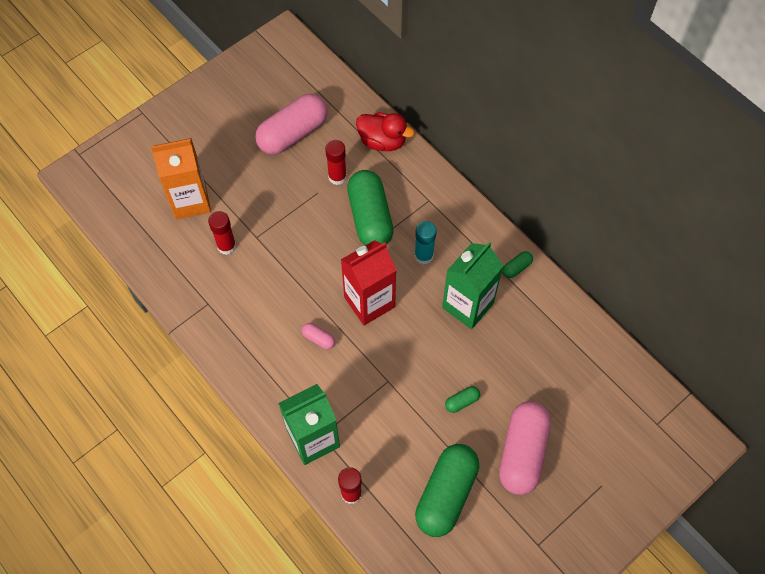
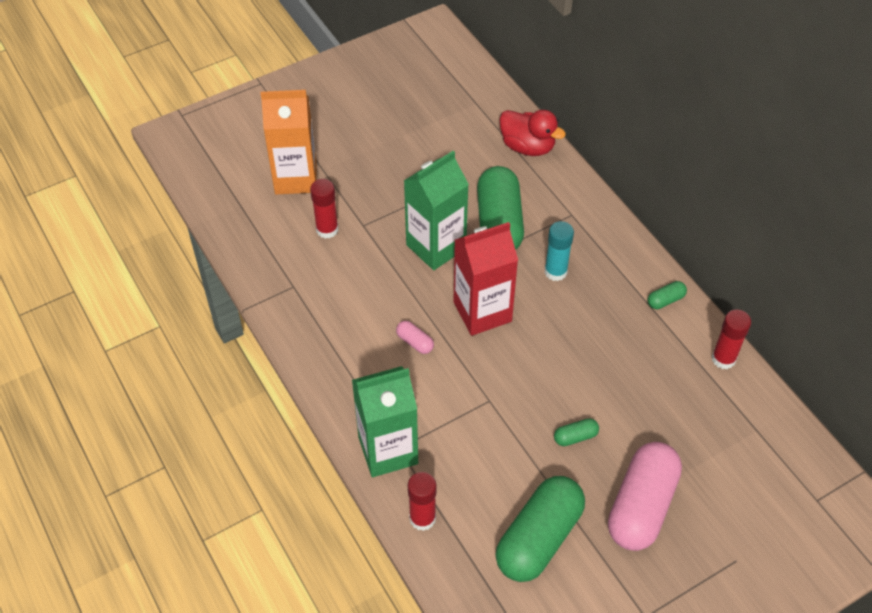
camera: 10 degrees right, 10 degrees down
pink capsule [255,94,328,155] -> none
red glue stick [325,140,347,185] -> red glue stick moved to [712,309,751,369]
green carton [442,242,503,329] -> green carton moved to [404,151,469,270]

